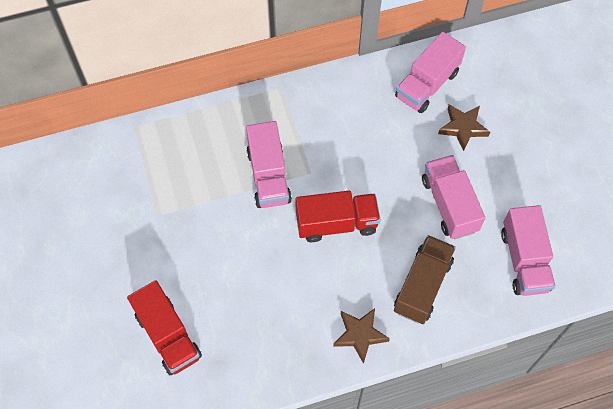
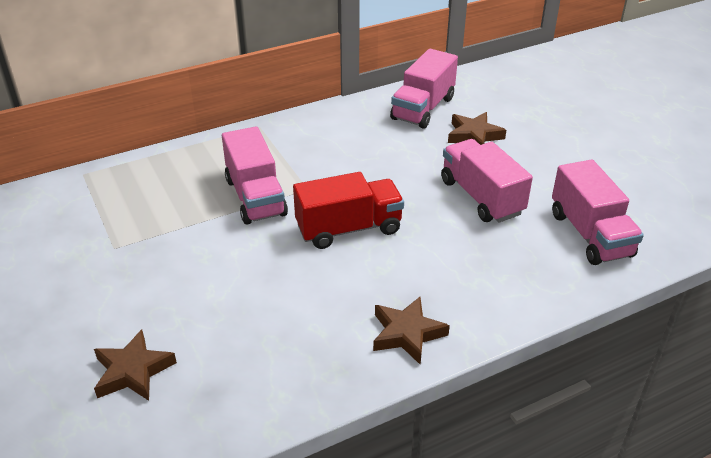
camera: 10 degrees left, 25 degrees down
red truck [127,280,202,375] -> brown star [94,329,177,401]
brown truck [394,235,456,324] -> none

